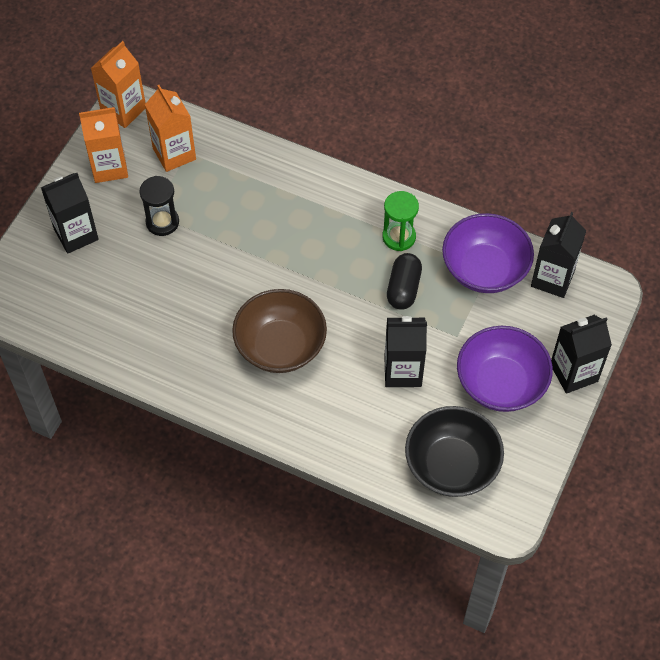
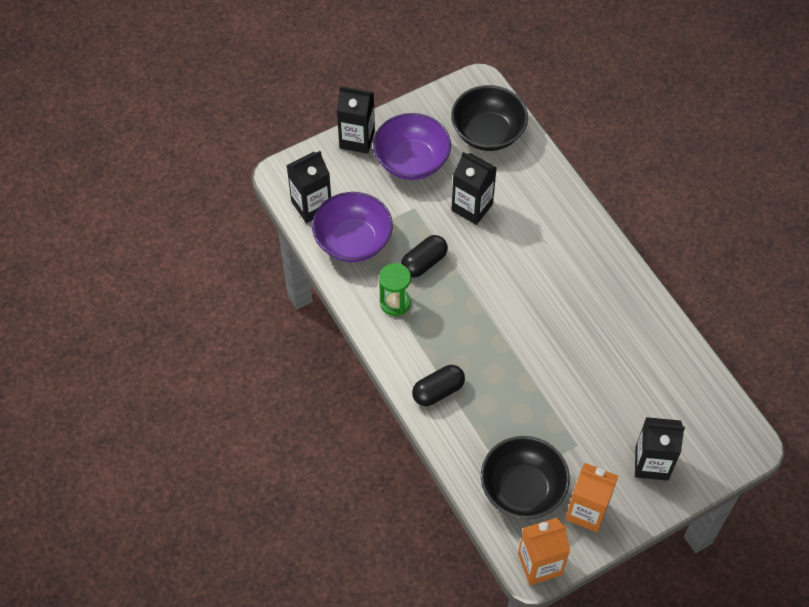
camera: 145 degrees left, 0 degrees up
black hourglass [139,176,179,236] -> none
orange carton [145,85,196,172] -> black bowl [481,436,570,519]
brown bowl [232,289,327,373] -> none
none -> black capsule [412,365,465,406]

